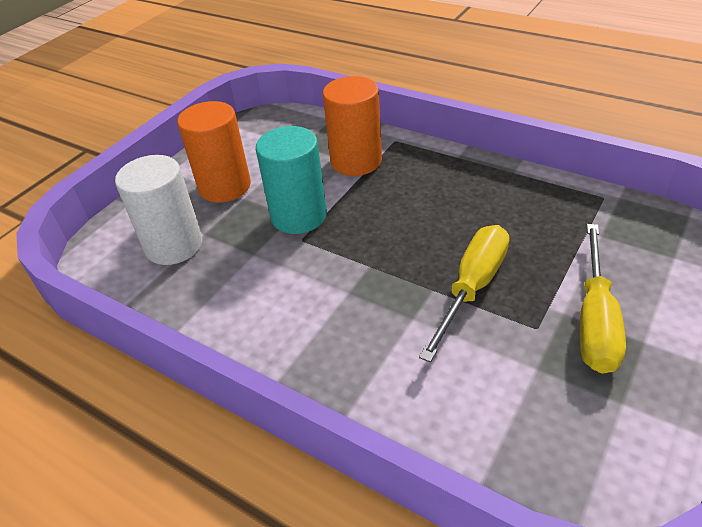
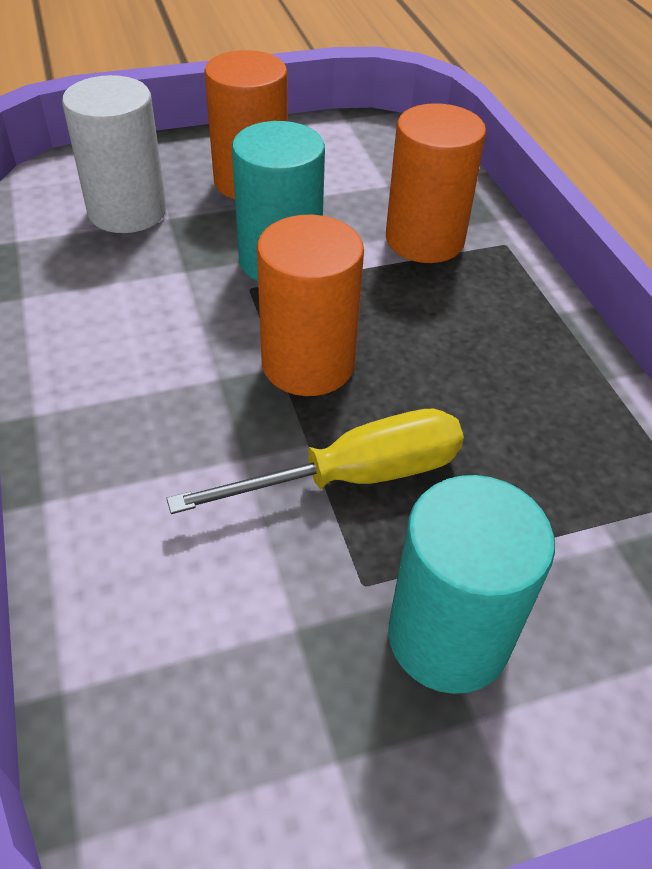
camera: 35 degrees right, 5 degrees up
yellow screwdriver [580,224,626,374] -> turquoise cylinder [388,475,555,694]
none -> orange cylinder [257,215,364,396]

